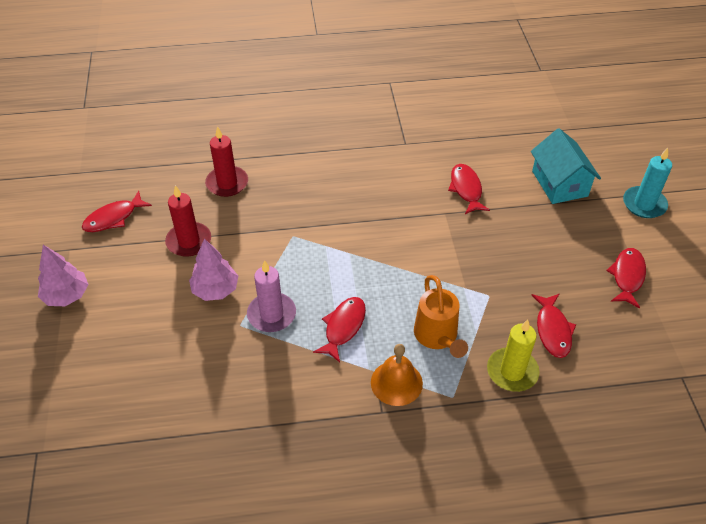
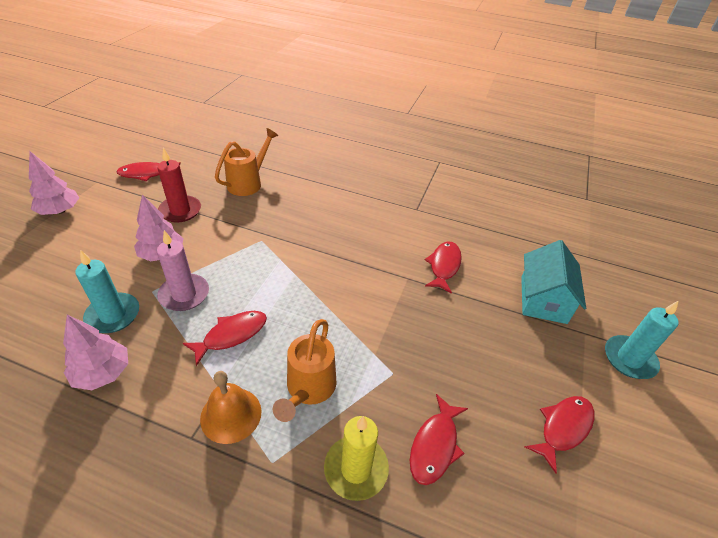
camera: 25 degrees right, 5 degrees down
red candle [205,126,248,197] -> orange watering can [215,128,278,196]
none -> pink tree [63,315,128,390]
none -> turquoise candle [75,250,139,333]

